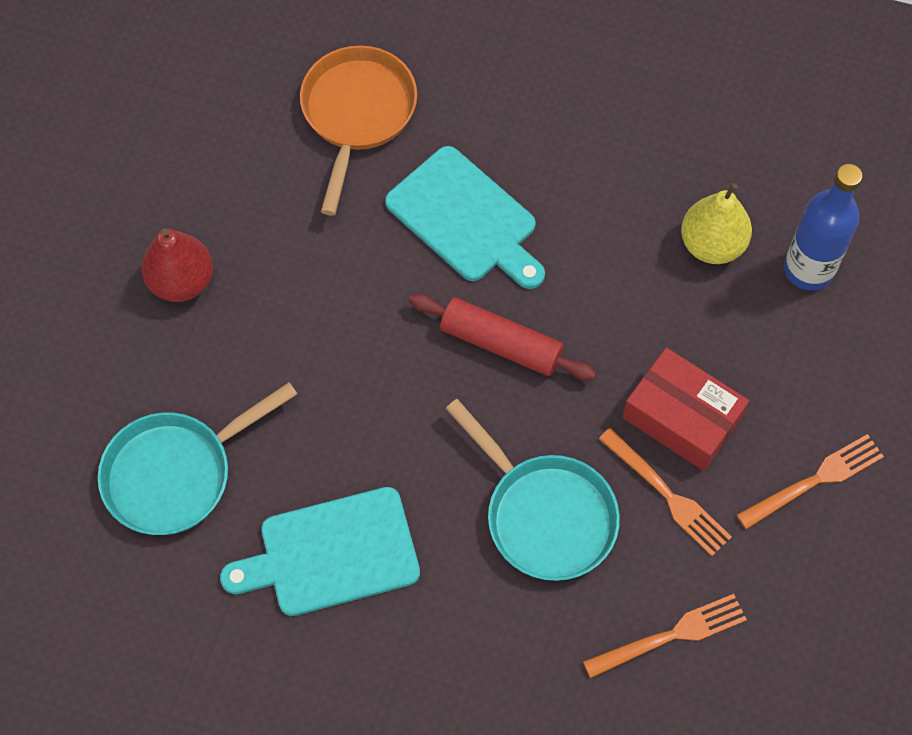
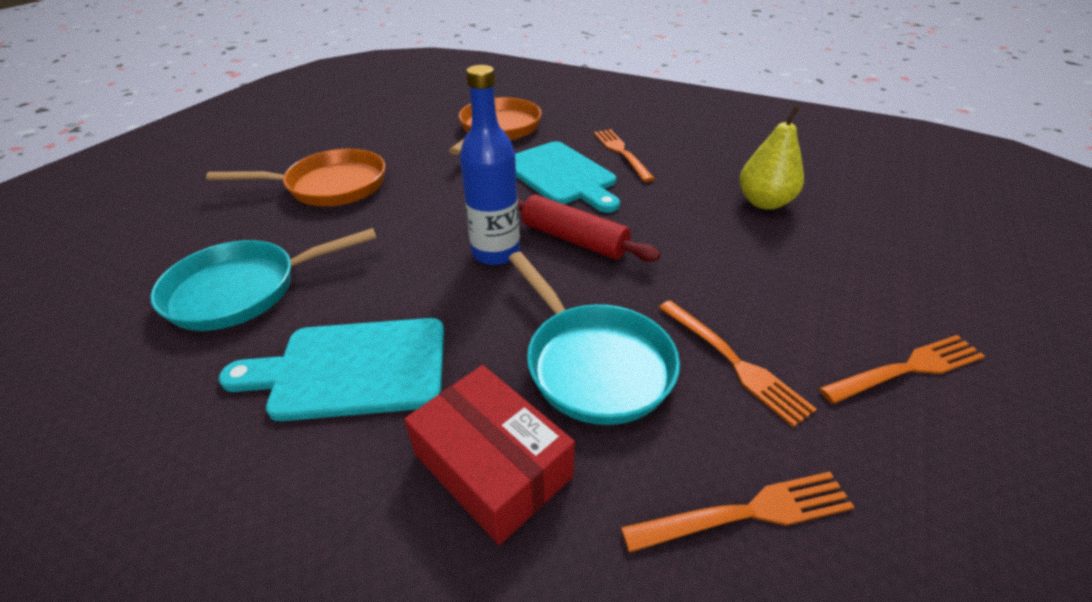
camera: 10 degrees right, 25 degrees down
red pear [141,228,213,302] -> orange pan [206,149,386,206]
red box [623,348,749,471] -> red box moved to [404,365,575,545]
blue bottle [784,164,863,291] -> blue bottle moved to [460,65,520,265]
none -> orange fork [594,129,655,182]

